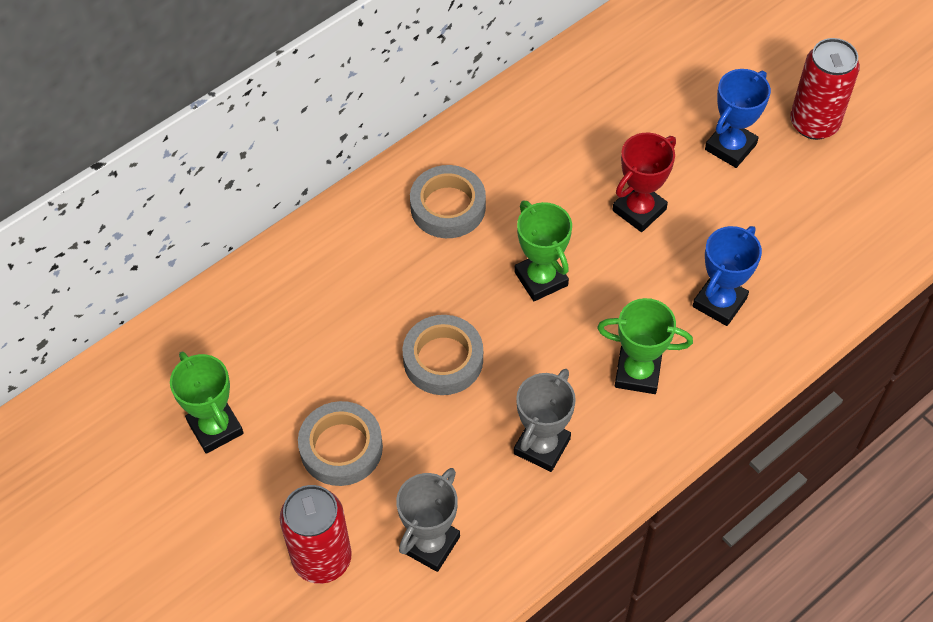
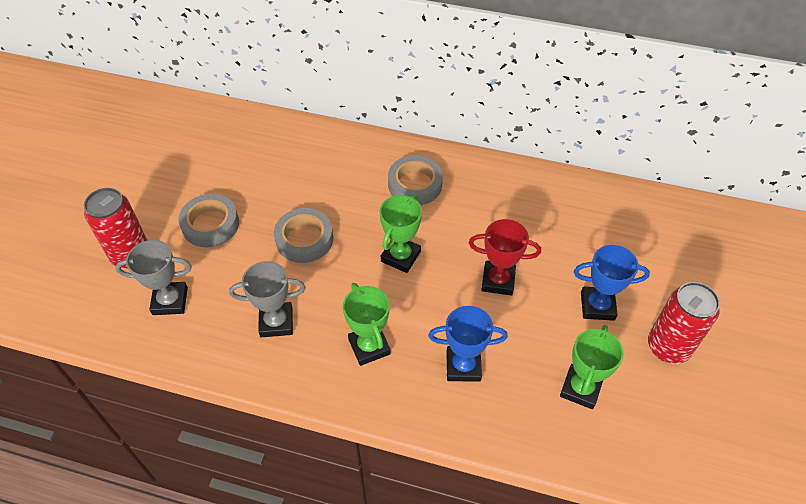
camera: 55 degrees right, 5 degrees down
green trophy [170,352,244,454] -> green trophy moved to [560,325,624,409]

